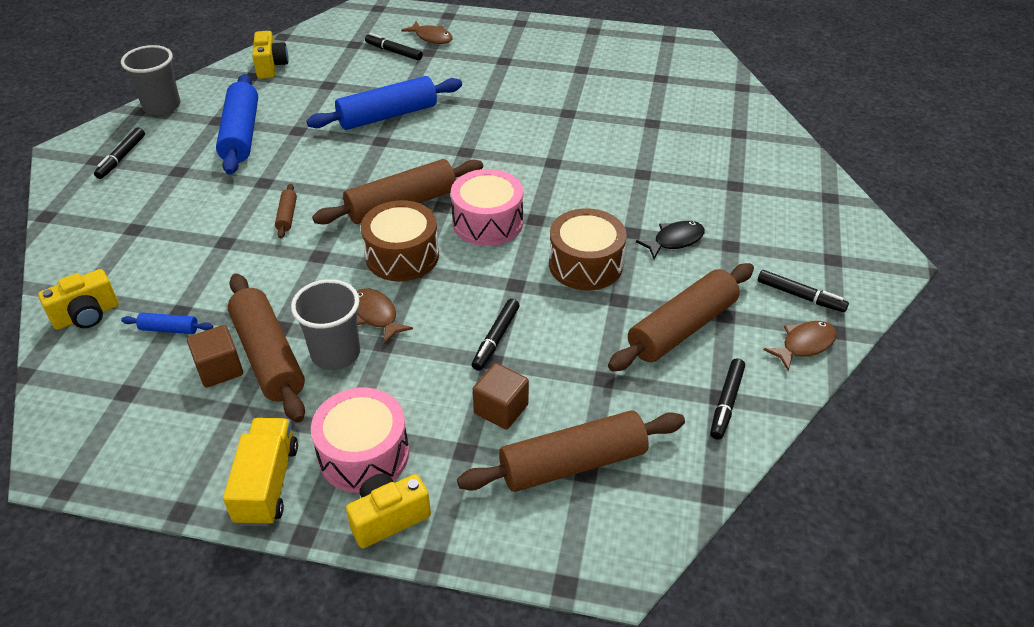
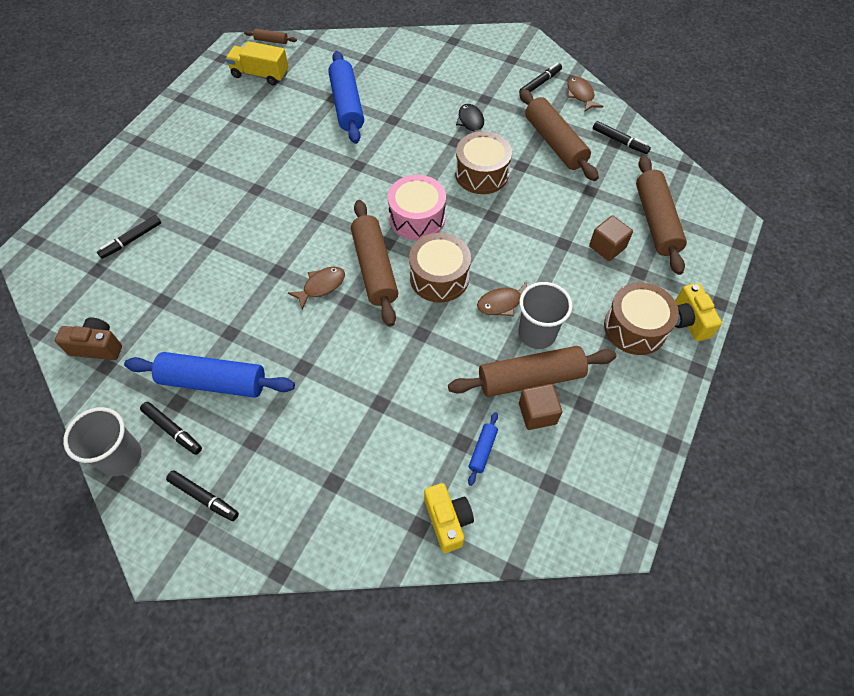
camera: 75 degrees left, 15 degrees up
yellow truck [223,418,298,526] -> yellow truck moved to [226,41,288,85]
yellow camera [252,31,288,79] -> brown camera [55,317,122,360]
brown rolling pin [275,184,297,239] -> brown rolling pin moved to [244,29,297,44]
blue rolling pin [306,76,462,130] -> blue rolling pin moved to [328,51,364,144]
pink drum [311,388,409,493] -> brown drum [604,282,679,355]
brown fish [401,21,453,44] -> brown fish moved to [288,267,345,309]
black marker [472,299,519,371] -> black marker moved to [140,402,202,455]

